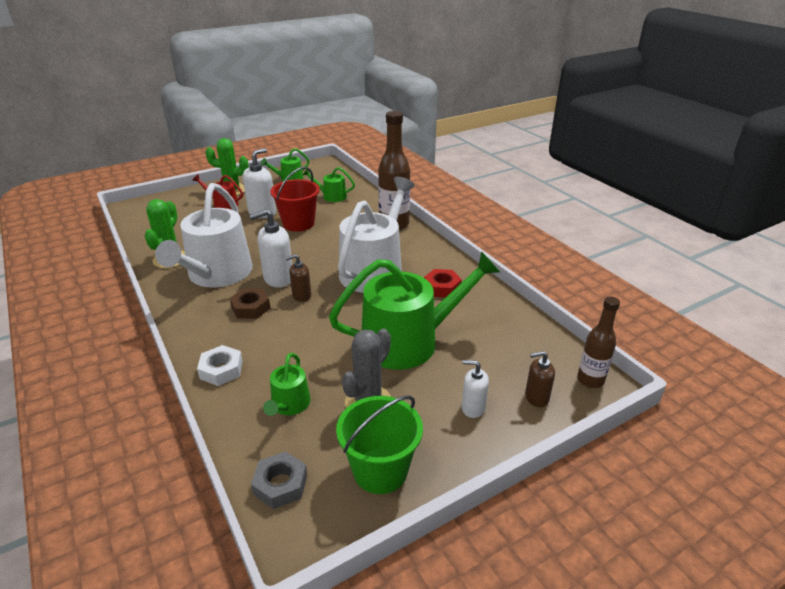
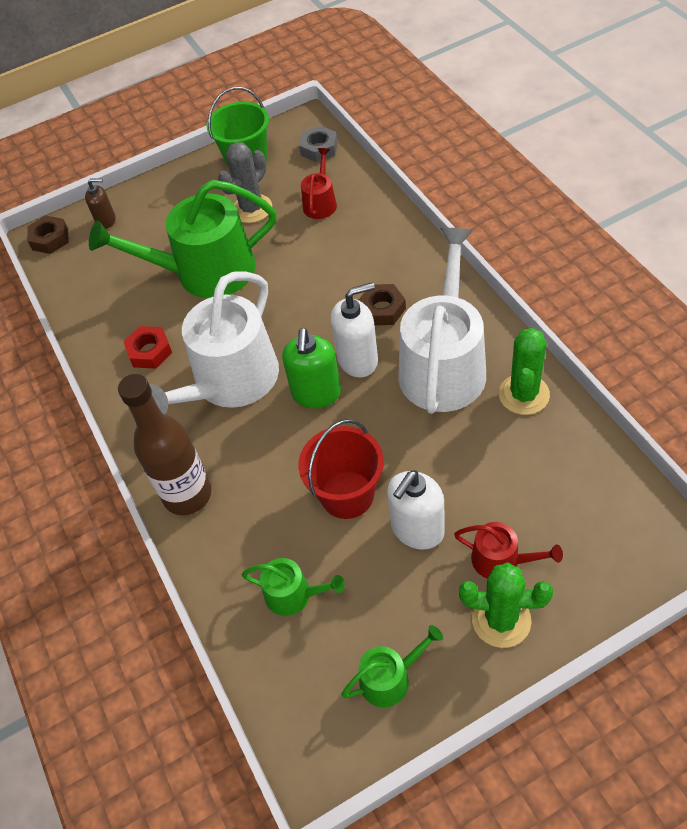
camera: 170 degrees left, 20 degrees up
white nut [197,345,243,386] -> none
green watering can [263,353,311,416] -> red watering can [301,148,337,219]
brown soap dispenser [285,254,311,302] -> none
white soap dispenser [462,360,489,418] -> none
brown bottle [577,296,620,388] -> brown nut [27,215,68,254]
none -> green soap dispenser [282,328,341,408]

